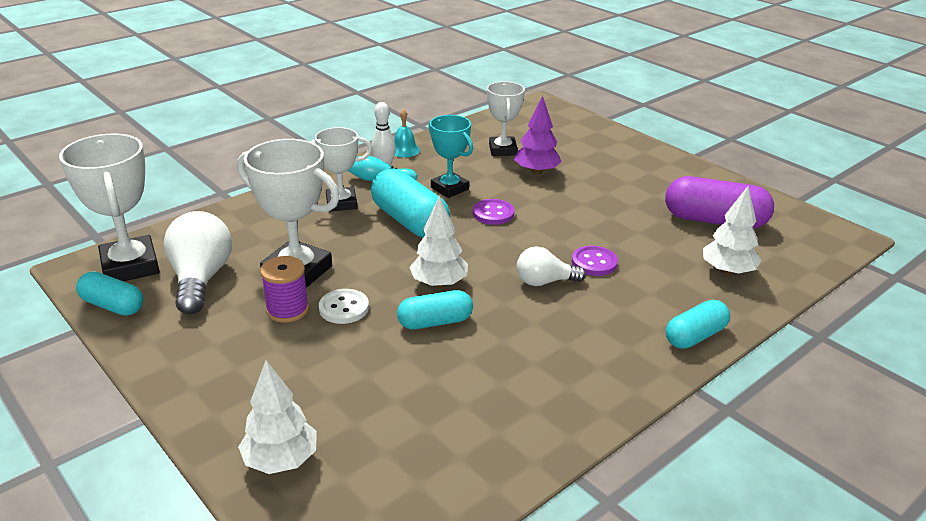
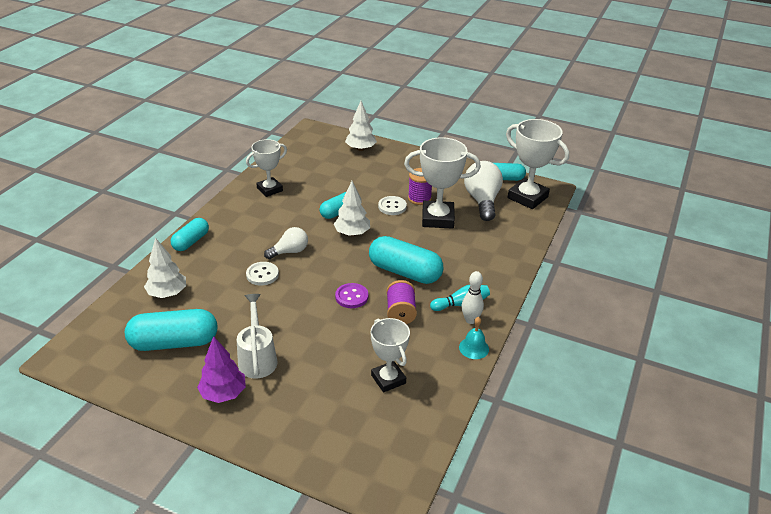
camera: 155 degrees right, 5 degrees up
white light bulb [164,211,232,314] -> white light bulb turned 150 degrees counterclockwise [464,161,503,221]
white trophy [310,127,372,212] -> white trophy moved to [246,139,287,197]
turquoise trophy [428,115,473,198] -> purple spool [387,280,417,324]
purple tree [514,96,562,175] -> purple tree moved to [197,336,246,403]
purple button [572,246,618,276] -> white button [246,262,279,285]
purple capsule [665,176,774,229] -> turquoise capsule [125,309,218,351]
none -> white watering can [237,294,278,378]

